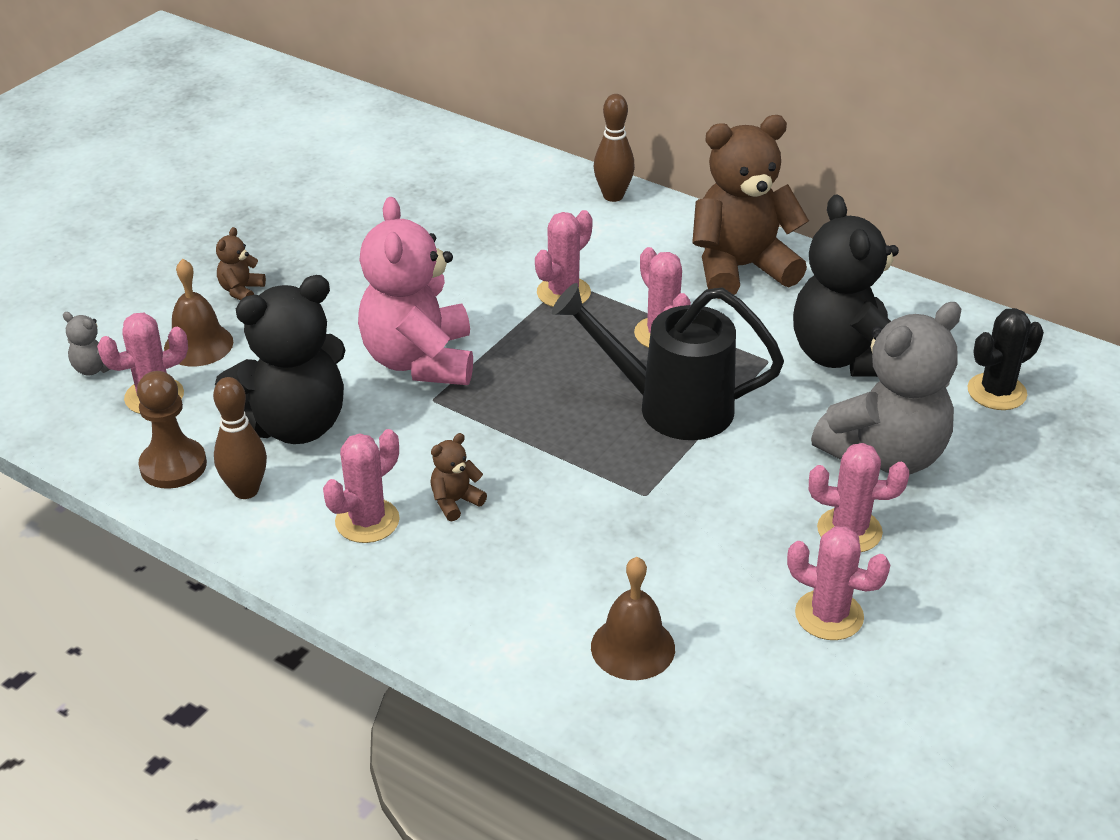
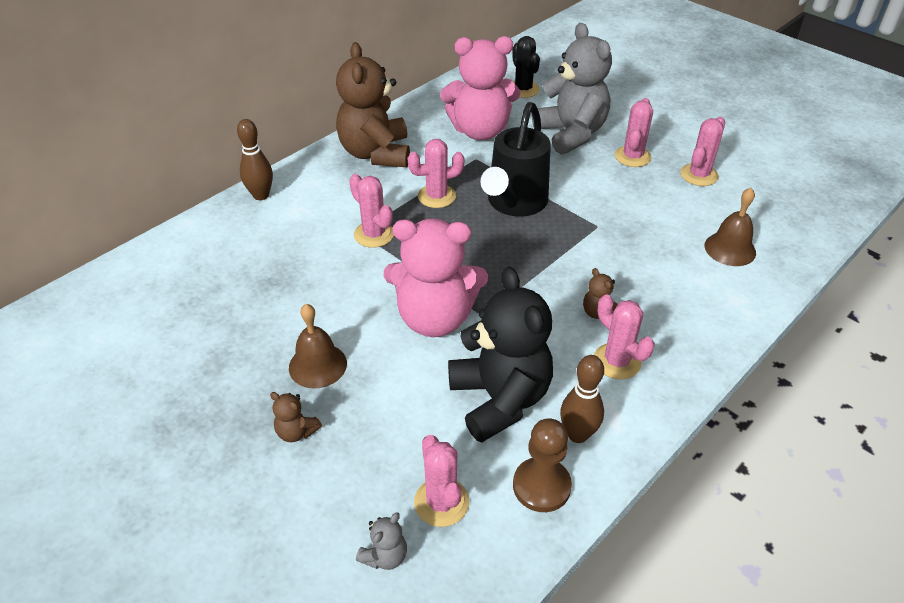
camera: 80 degrees left, 5 degrees up
brown bell [164,259,233,366] -> brown bell moved to [289,304,347,388]
black teddy bear [793,194,899,377] -> pink teddy bear [440,36,520,140]

